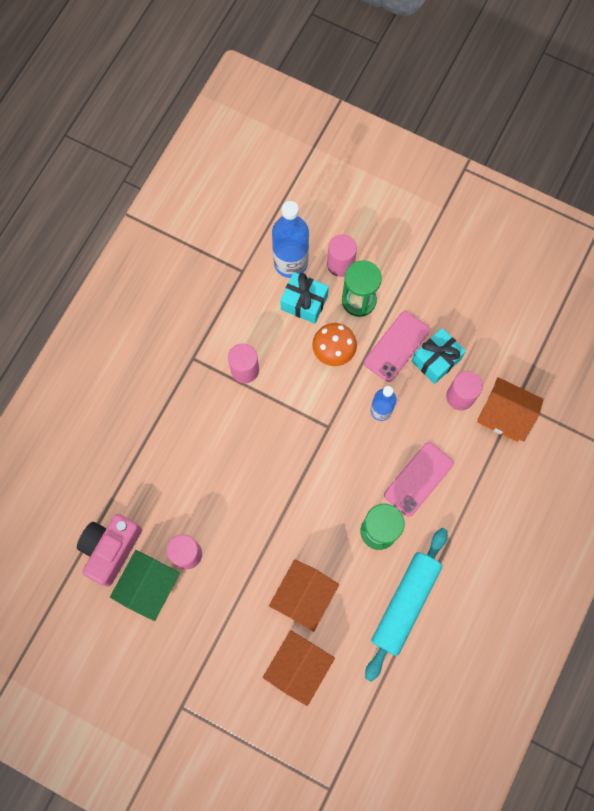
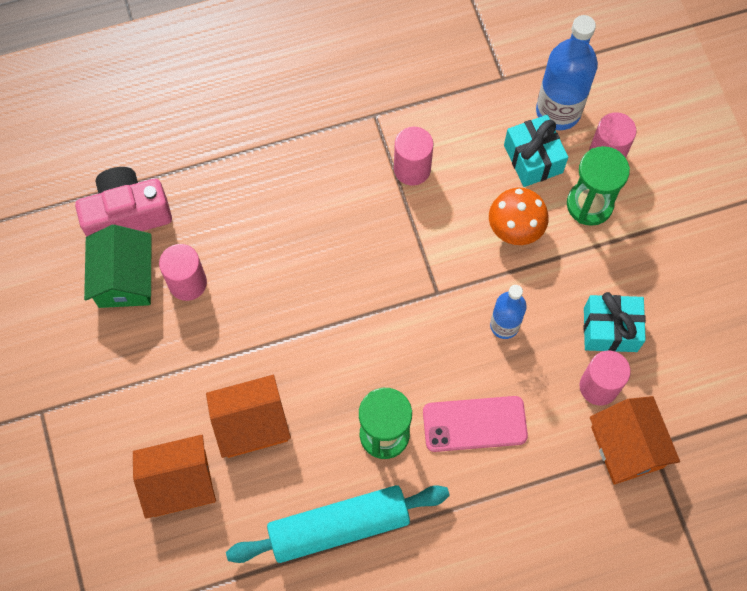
camera: 45 degrees right, 5 degrees down
green house [110,550,180,621] -> green house turned 75 degrees counterclockwise [84,225,151,308]
pink phone [364,311,430,382] -> none

